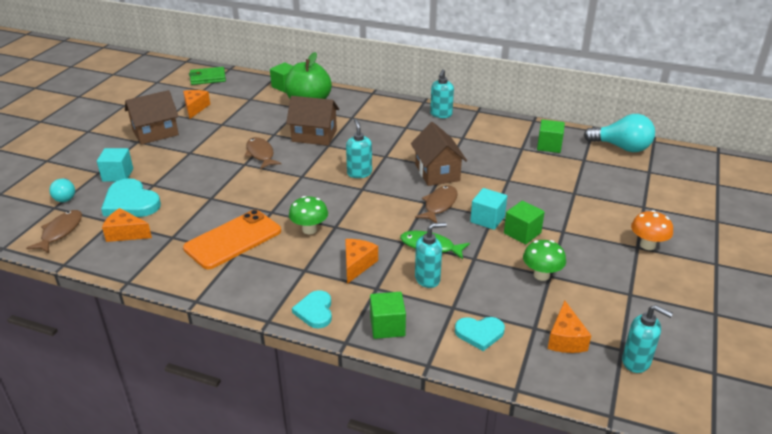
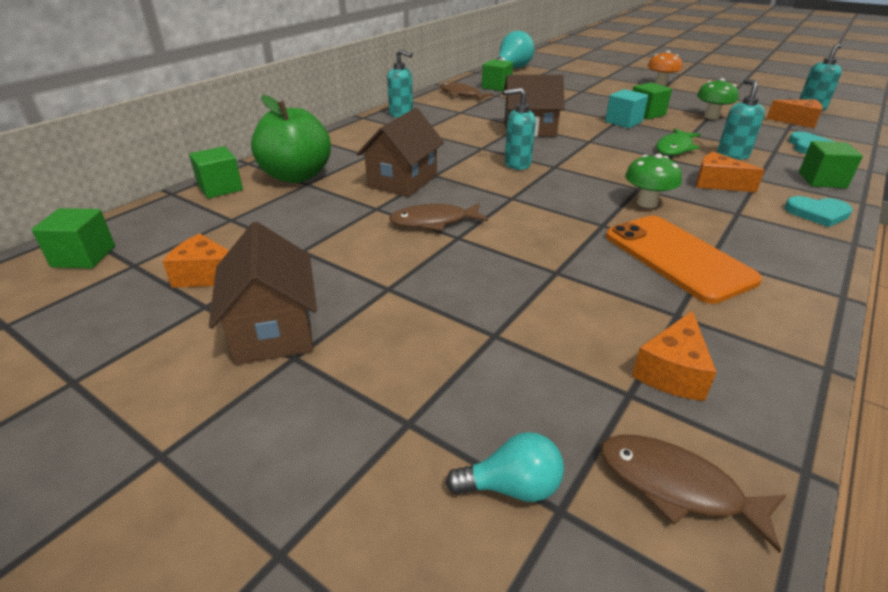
camera: 75 degrees left, 0 degrees up
turquoise cube [97,148,133,182] -> none
turquoise heart [101,178,161,217] -> none
green wallet [189,67,226,85] -> green cube [32,208,115,269]
brown fish [415,185,458,223] -> brown fish moved to [440,82,494,100]

